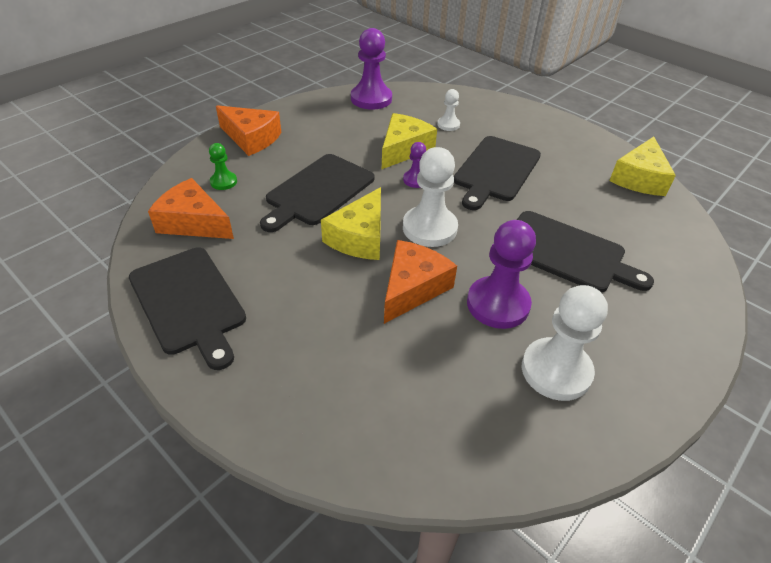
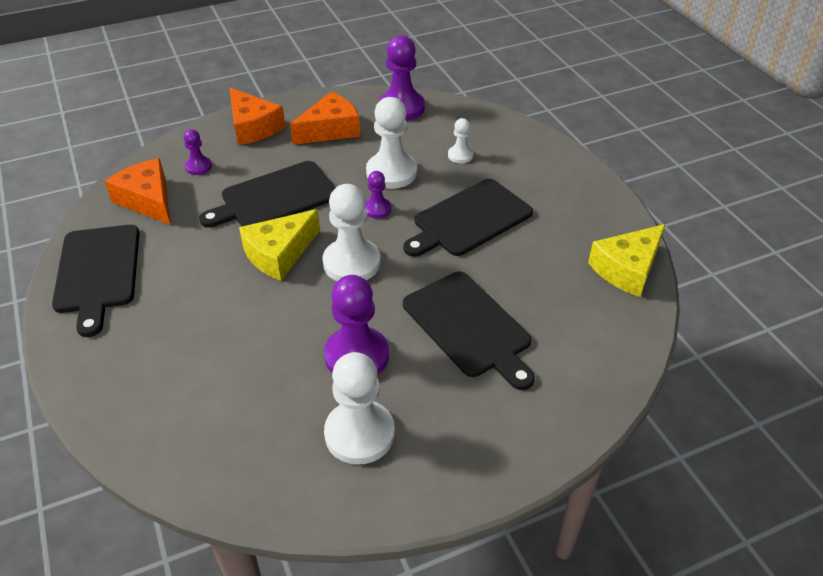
camera: 25 degrees right, 0 degrees up
green pawn [209,143,237,190] -> purple pawn [184,129,212,175]
yellow cheese [382,113,437,169] -> white pawn [366,97,417,189]
orange cheese [384,240,457,324] -> orange cheese moved to [290,92,360,145]

